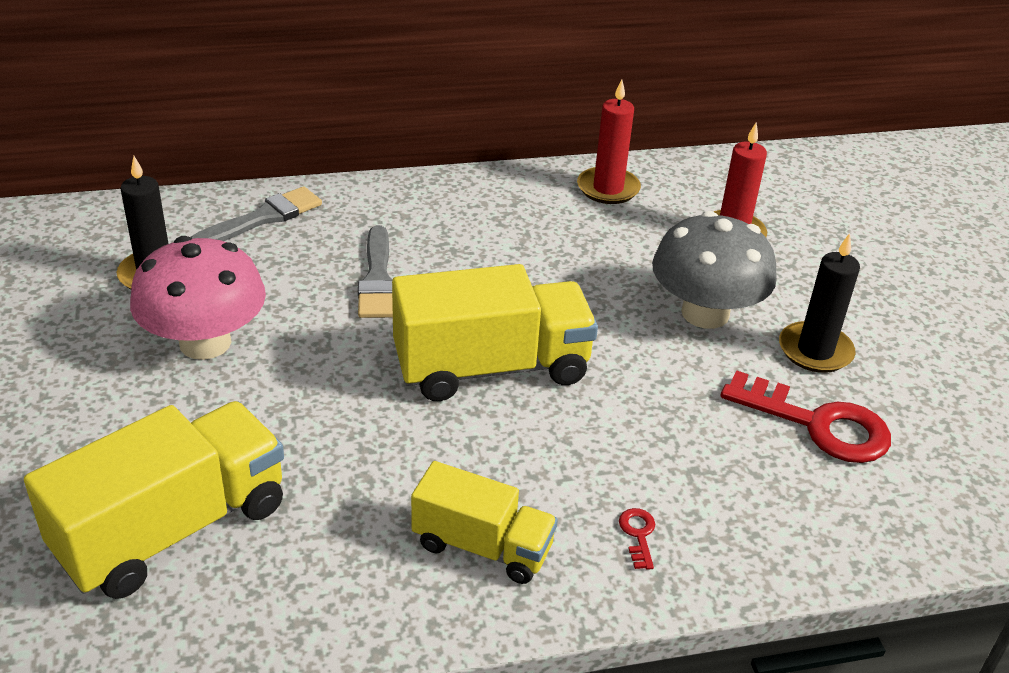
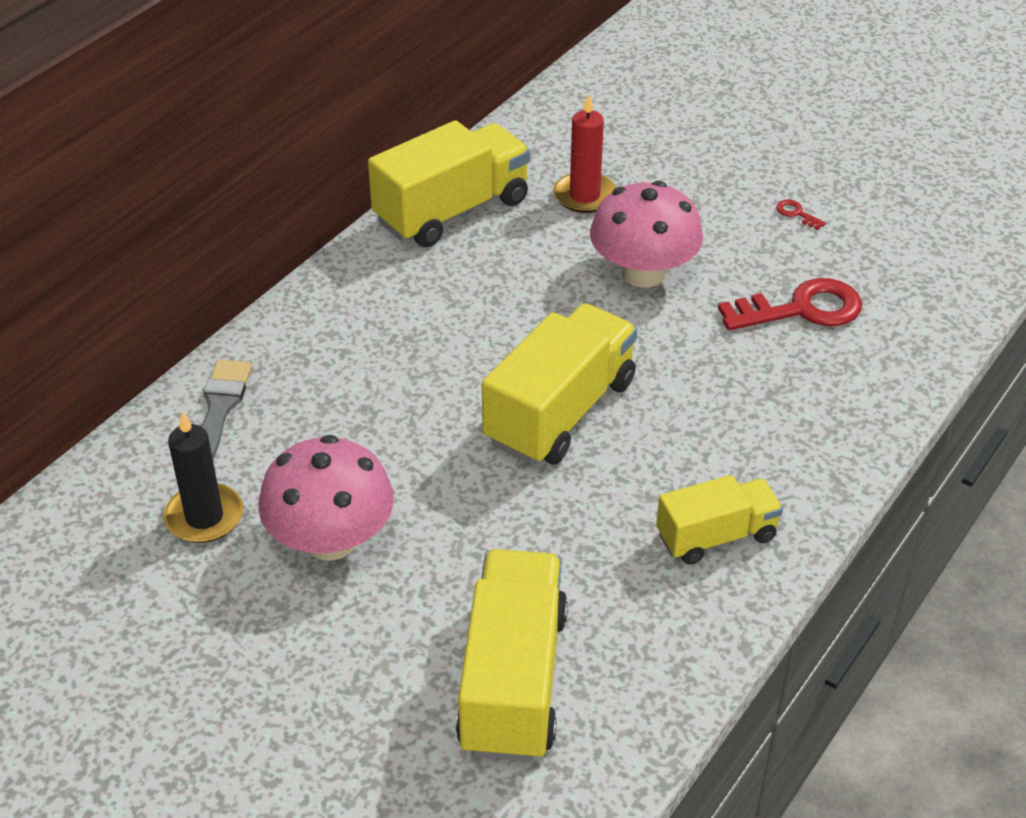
camera: 40 degrees left, 5 degrees up
grey brush [358,225,393,318] -> none
red candle [577,80,641,204] -> yellow truck [368,120,530,247]
red key [619,508,655,570] -> red key moved to [776,200,826,230]
grey mushroom [652,211,777,329] -> pink mushroom [590,181,703,288]
black candle [779,233,860,373] -> none

